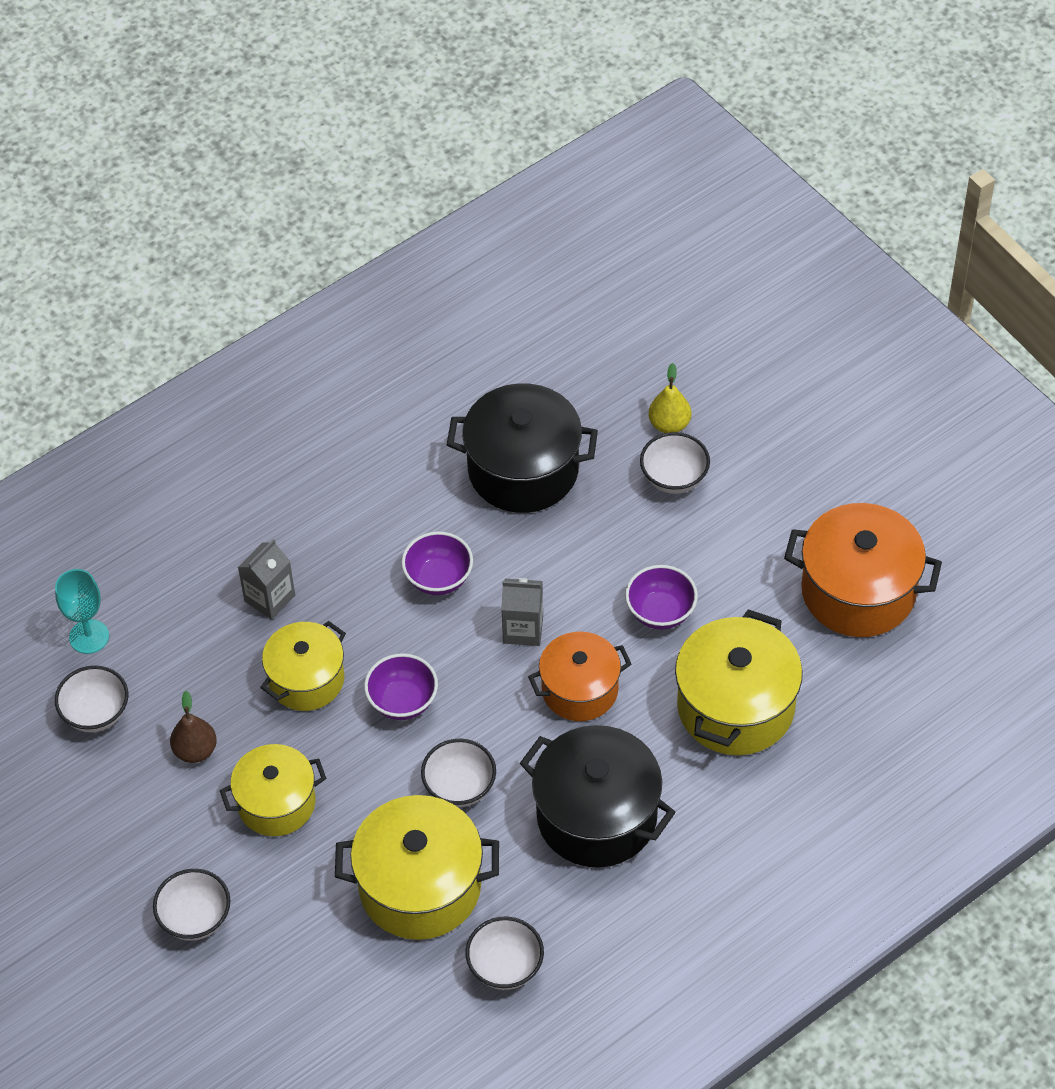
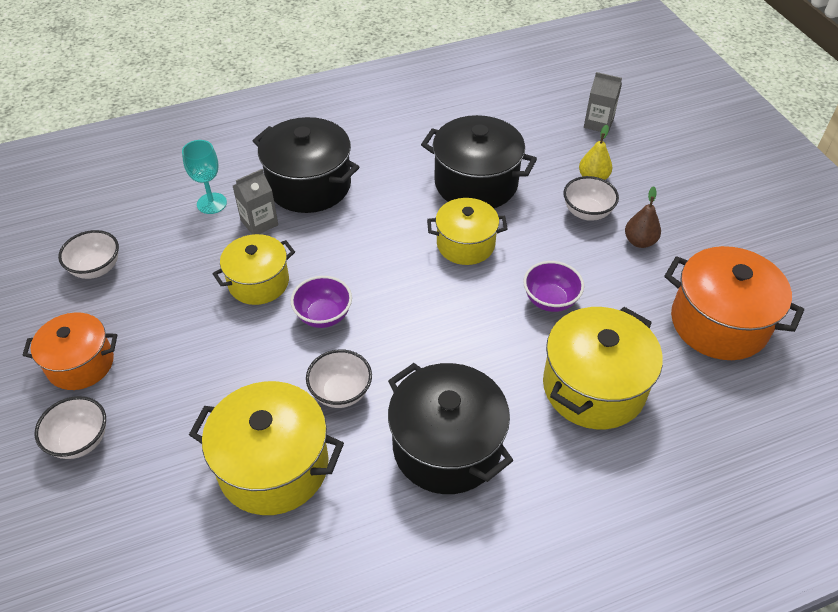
camera: 15 degrees right, 5 degrees down
turquoise goblet [55,569,109,654] -> turquoise goblet moved to [182,140,227,214]
brown pear [170,691,217,763] -> brown pear moved to [625,186,661,248]
yellow pot [220,744,326,836] -> yellow pot moved to [427,198,507,265]
purple bowl [401,531,473,595] -> none
white bowl [466,917,544,990] -> none
grey carton [501,578,543,646] -> grey carton moved to [584,72,622,133]
orange pot [528,632,631,721] -> orange pot moved to [22,312,117,390]
none -> black pot [253,117,359,213]

